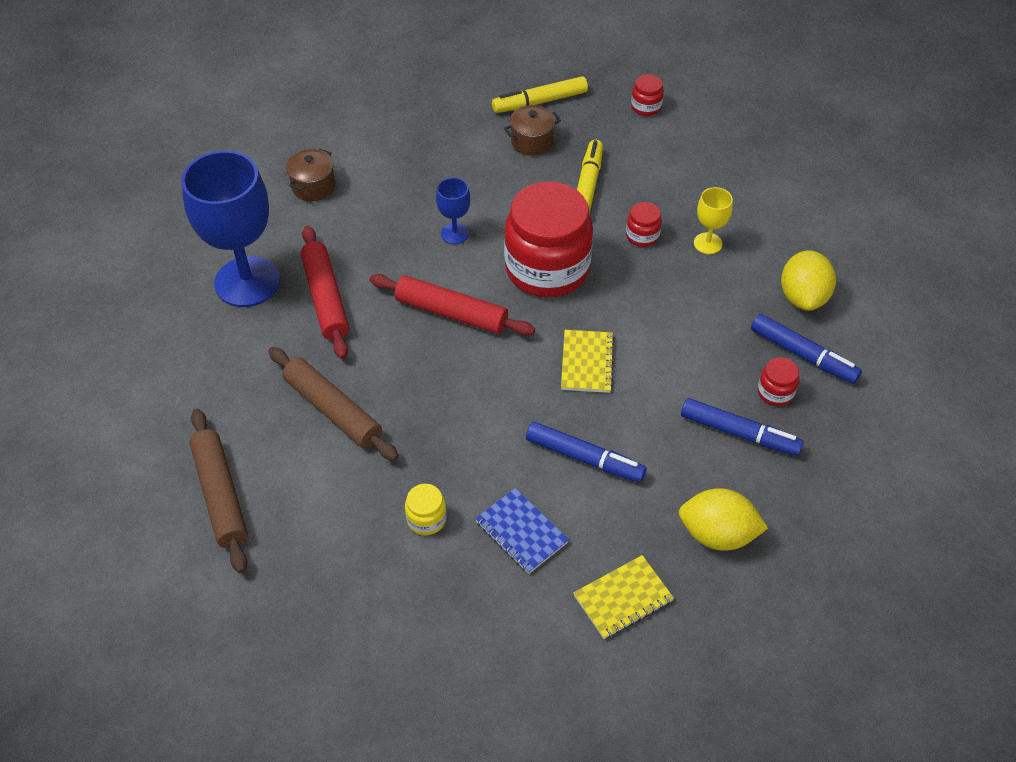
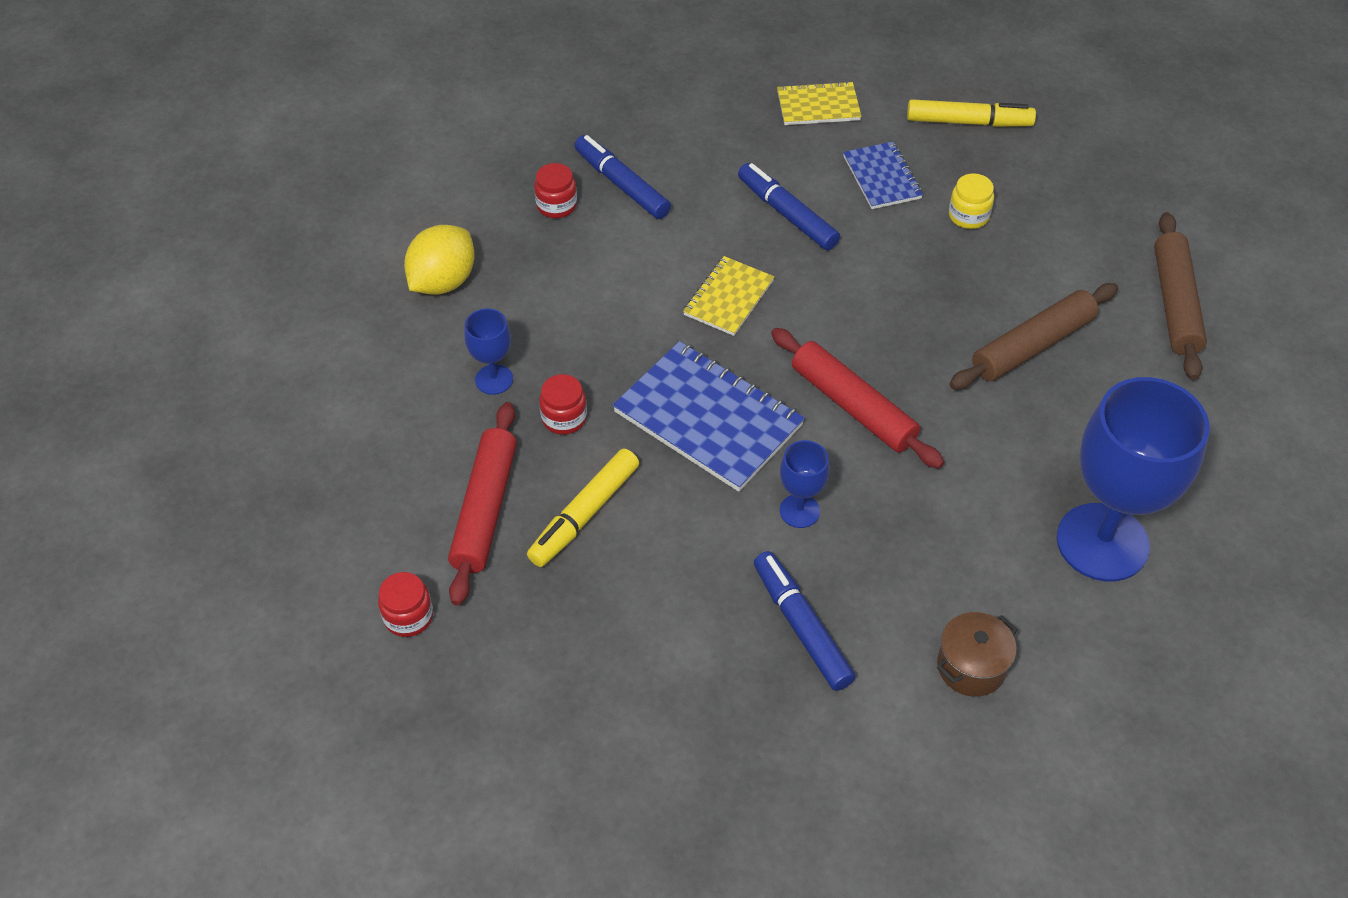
camera: 155 degrees left, 0 degrees up
brown rolling pin [268,347,399,461] -> brown rolling pin turned 75 degrees clockwise [950,283,1118,390]
red rolling pin [301,226,349,359] -> red rolling pin moved to [448,402,517,605]
yellow marker [492,76,588,113] -> yellow marker moved to [907,99,1036,127]
brown pot [504,105,561,156] -> none
red jar [504,181,593,297] -> blue notebook [613,341,805,492]
yellow lemon [679,488,768,551] -> none
yellow goblet [694,187,733,254] -> blue goblet [464,308,513,395]
blue marker [751,314,862,384] -> blue marker moved to [754,551,856,691]

